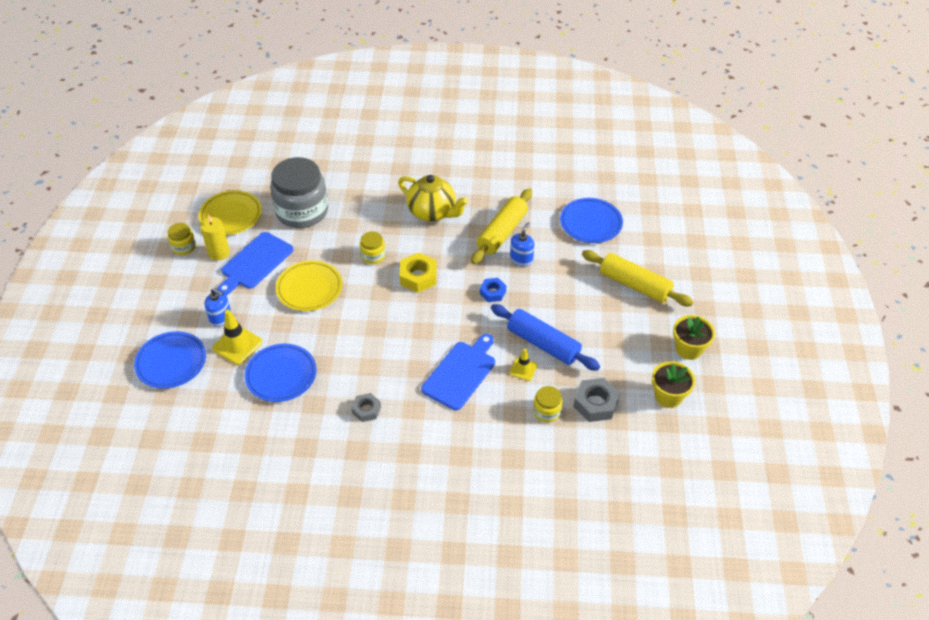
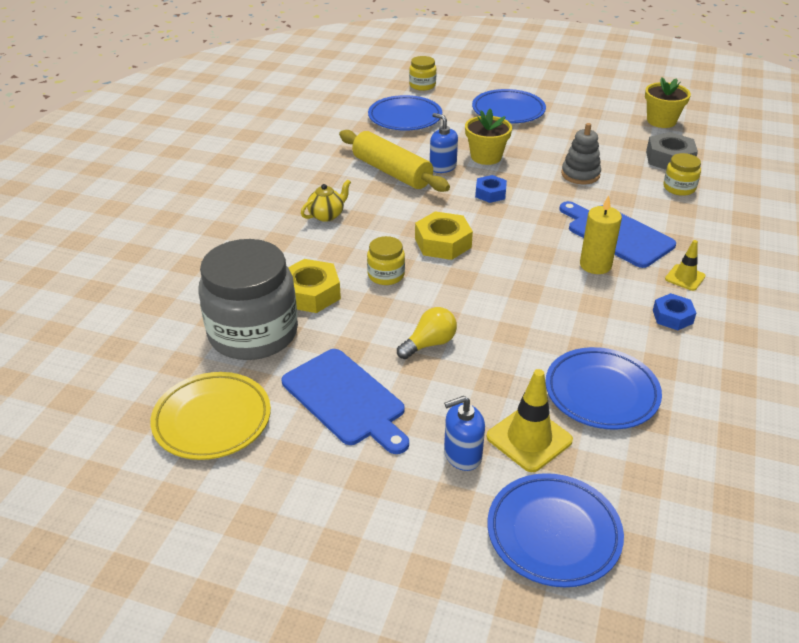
camera: 75 degrees left, 10 degrees down
yellow jar [168,223,196,255] -> yellow jar moved to [409,56,437,91]
yellow candle [200,214,230,261] -> yellow candle moved to [580,195,622,274]
blue soap dispenser [205,288,231,327] -> blue soap dispenser turned 150 degrees counterclockwise [444,396,485,471]
yellow plate [276,260,342,311] -> yellow light bulb [397,307,457,359]
grey nut [351,393,381,422] -> blue nut [653,293,696,330]
yellow teapot [398,175,468,222] -> yellow teapot [301,179,351,222], size x0.53
blue rolling pin [491,304,600,371] -> grey stacking toy [561,123,601,184]
yellow traffic cone [510,349,537,381] -> yellow traffic cone moved to [665,240,706,291]
yellow rolling pin [582,250,693,306] -> blue plate [472,89,546,123]
yellow flower pot [673,315,715,360] -> yellow flower pot moved to [465,109,512,165]
none -> yellow nut [288,259,341,313]

